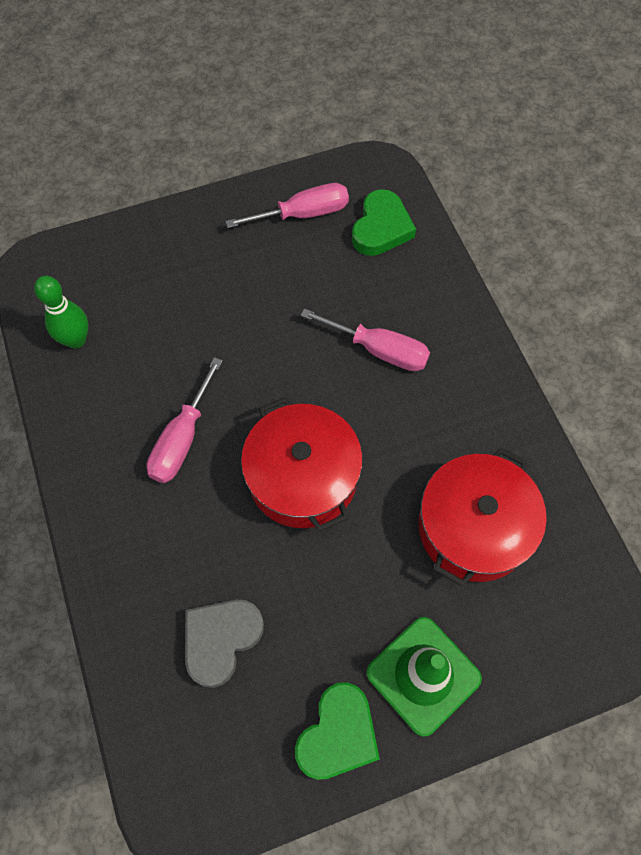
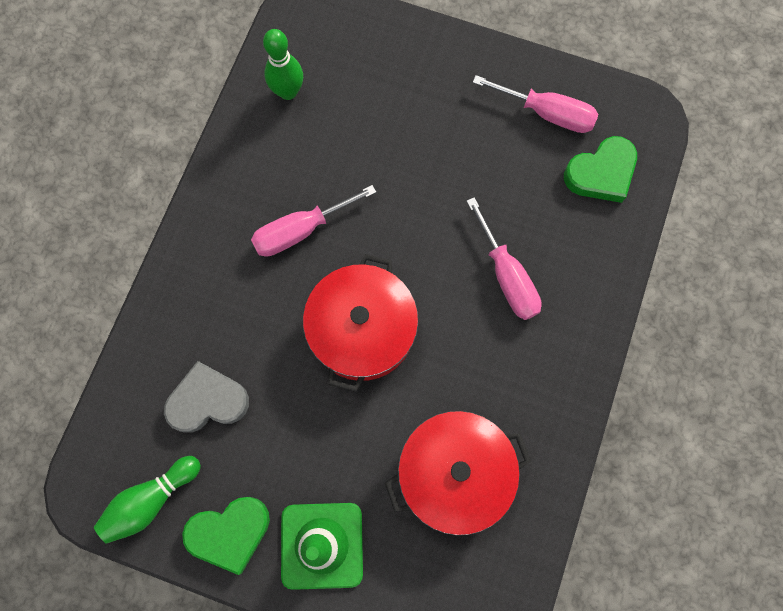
camera: 40 degrees right, 10 degrees up
none -> green bowling pin [94,456,201,544]

